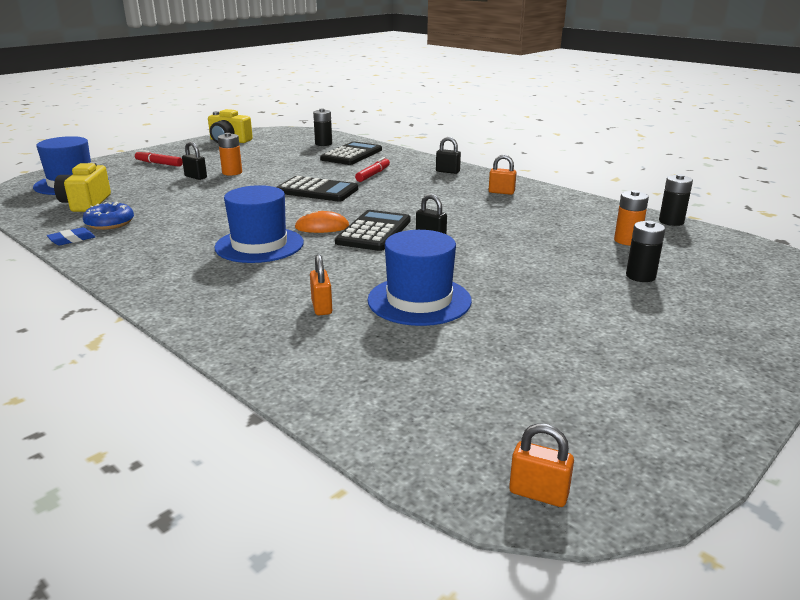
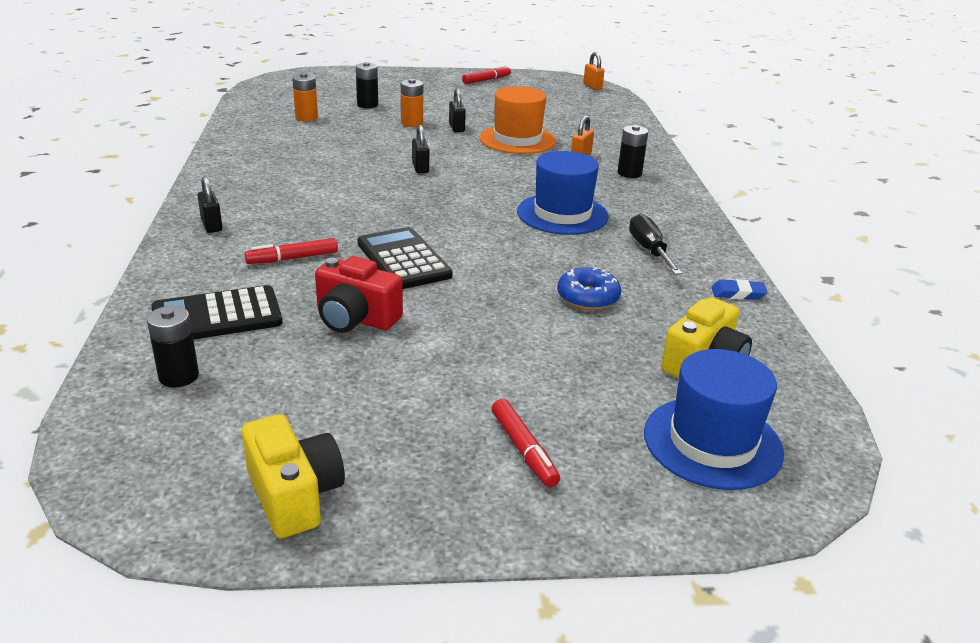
camera: 140 degrees left, 5 degrees up
blue donut [83,201,134,230] -> blue donut moved to [557,267,621,310]
black padlock [182,141,207,180] -> black padlock moved to [449,88,466,132]
orange battery [218,133,242,176] -> orange battery moved to [401,79,423,127]
orange mouse [295,211,349,233] -> none
black calculator [335,210,411,251] -> none
blue hat [367,230,472,326] -> orange hat [480,86,556,154]
orange padlock [489,155,517,195] -> none
black battery [659,174,693,226] -> black battery moved to [618,125,648,178]
none -> red camera [315,256,403,333]
none -> red marker [462,65,511,84]
none -> black screwdriver [629,213,682,275]

